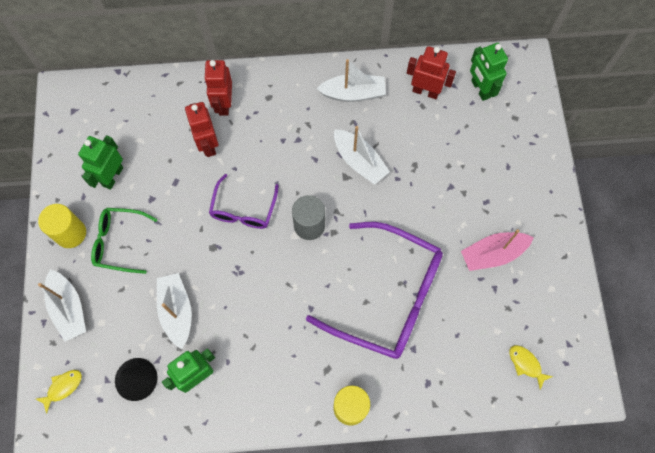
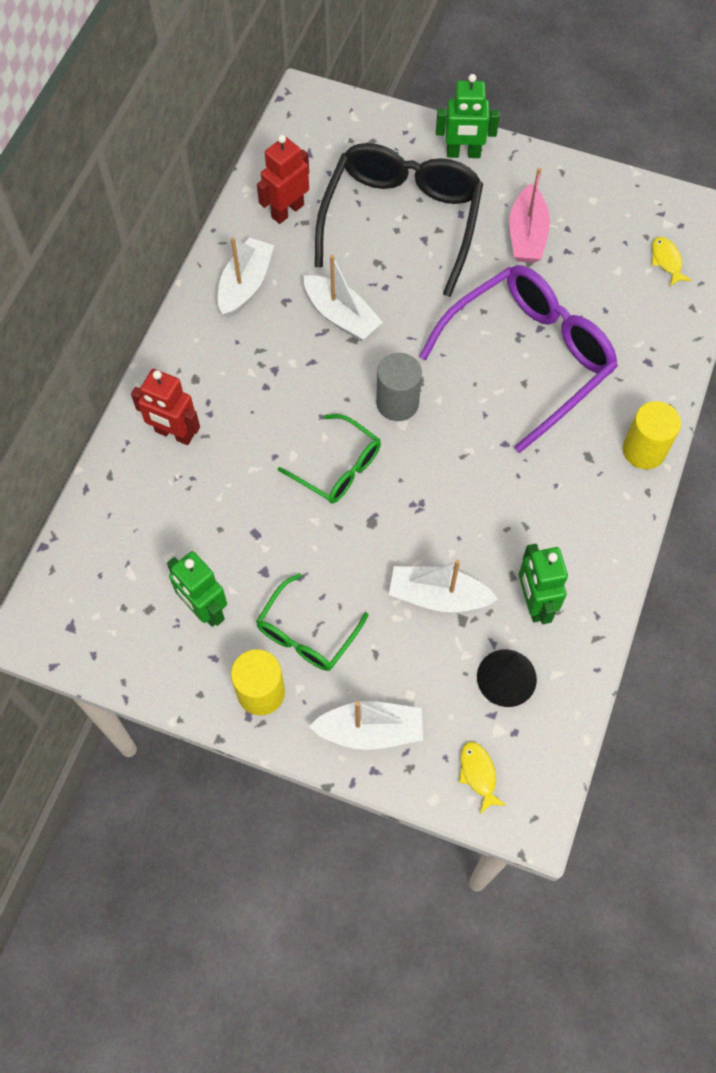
camera: 65 degrees left, 5 degrees down
red robot [185,102,218,157] -> none
purple glasses [209,174,279,229] -> green glasses [278,414,381,503]
white boat [334,126,390,185] -> white boat turned 60 degrees clockwise [304,255,383,341]
green robot [470,43,508,101] -> green robot moved to [436,74,500,158]
yellow fish [509,345,553,390] -> yellow fish turned 90 degrees clockwise [651,237,692,286]
none -> black glasses [315,143,483,297]

